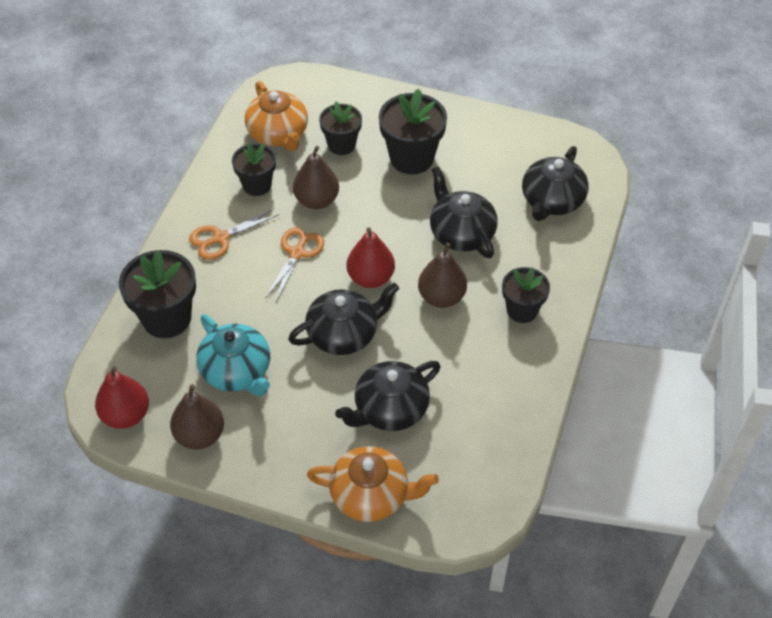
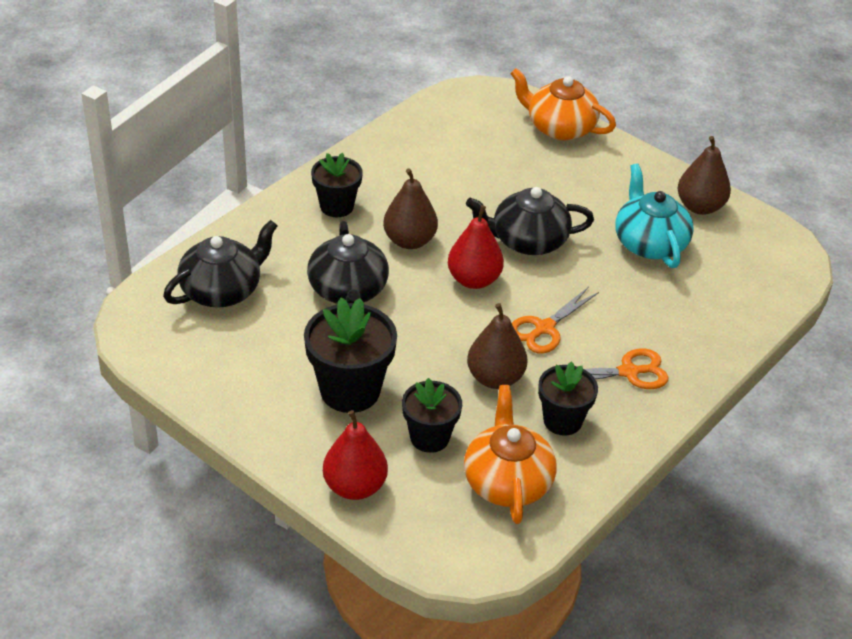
camera: 160 degrees left, 10 degrees down
red pear [95,366,149,429] -> red pear moved to [323,410,388,500]
black flower pot [119,250,196,338] -> none
black teapot [335,361,441,431] -> none

